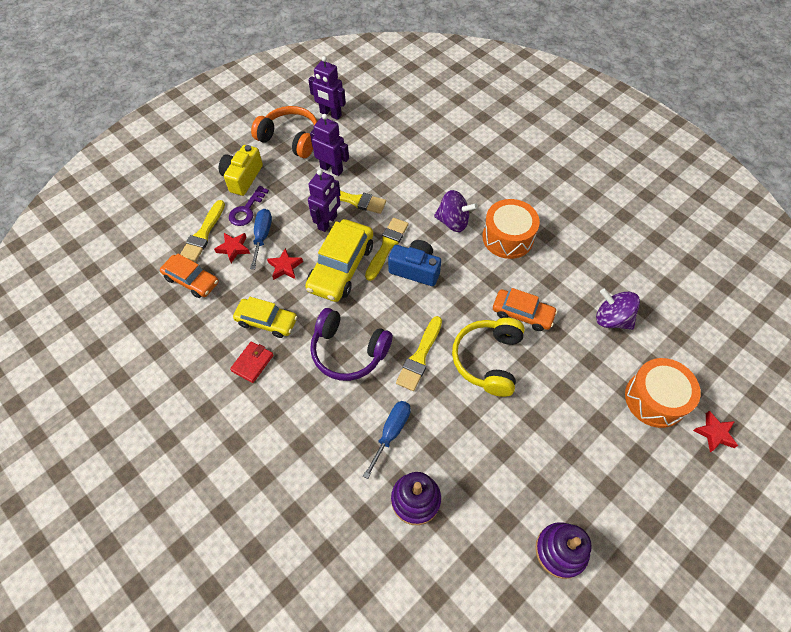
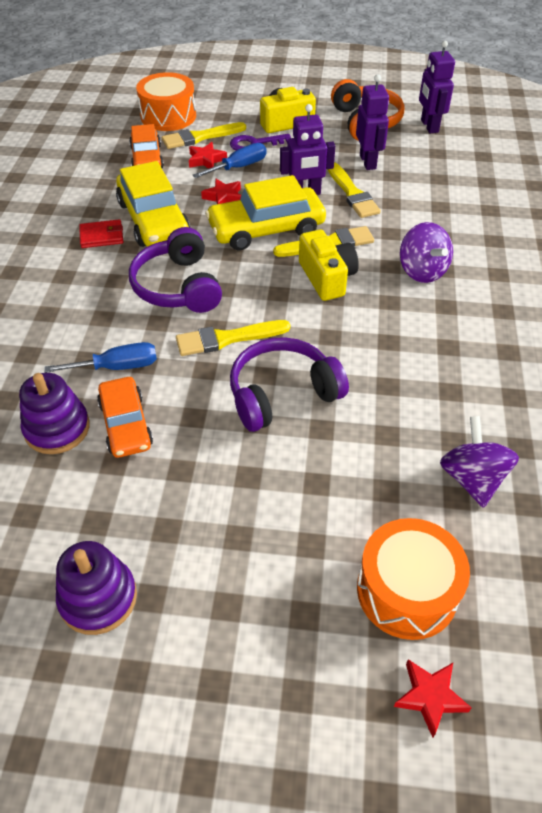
camera: 50 degrees right, 10 degrees down
yellow car [233,297,297,338] -> yellow car [116,161,190,247], size x1.56
blue camera [388,240,441,286] -> yellow camera [299,229,359,301]
yellow headphones [452,318,525,397] -> purple headphones [230,337,349,432]
orange drum [482,199,540,259] -> orange drum moved to [136,72,196,131]
orange car [493,288,557,331] -> orange car moved to [97,377,153,458]

